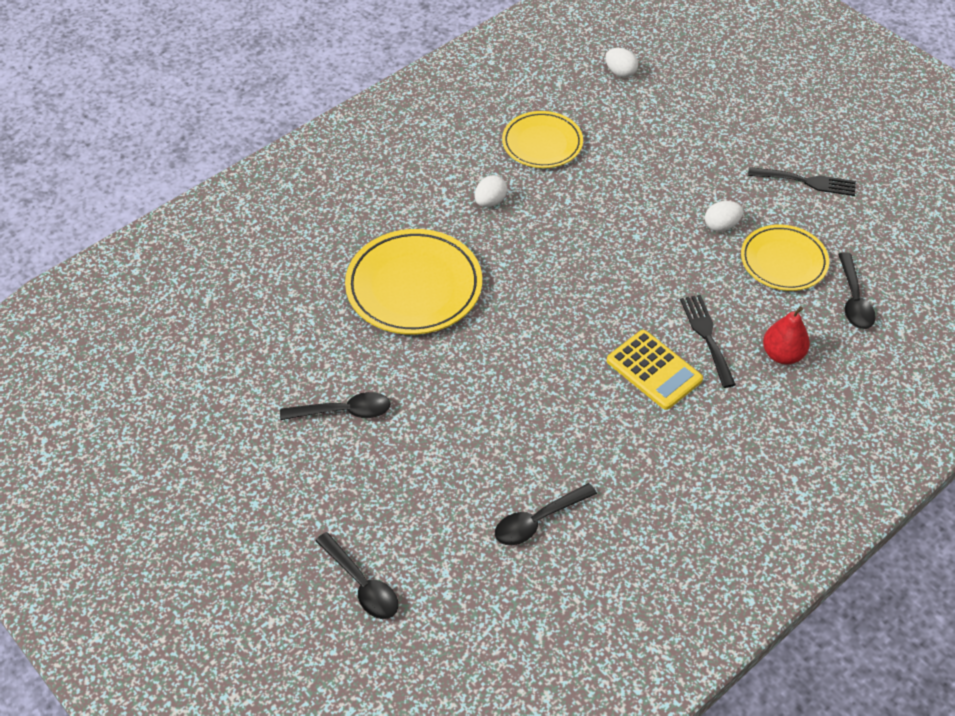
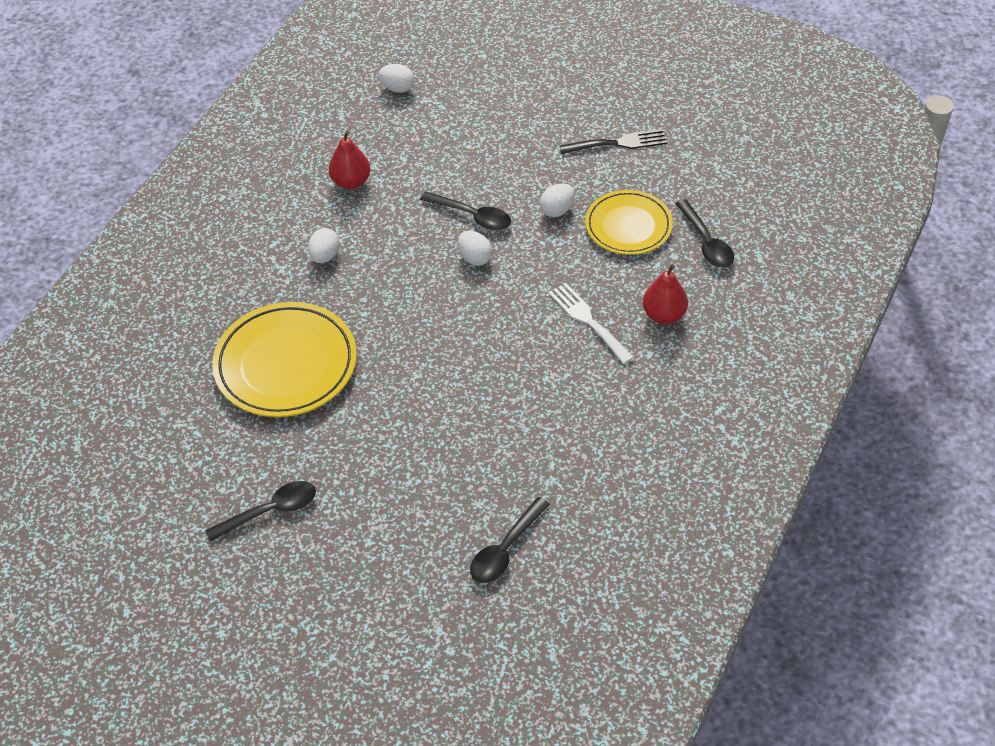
camera: 20 degrees left, 0 degrees up
black spoon [315,532,398,619] -> black spoon moved to [420,191,511,230]
yellow plate [502,111,583,168] -> red pear [329,131,370,189]
yellow calculator [607,330,703,410] -> none
black fork [680,295,736,388] -> white fork [549,283,634,364]
none -> white egg [457,231,492,266]

